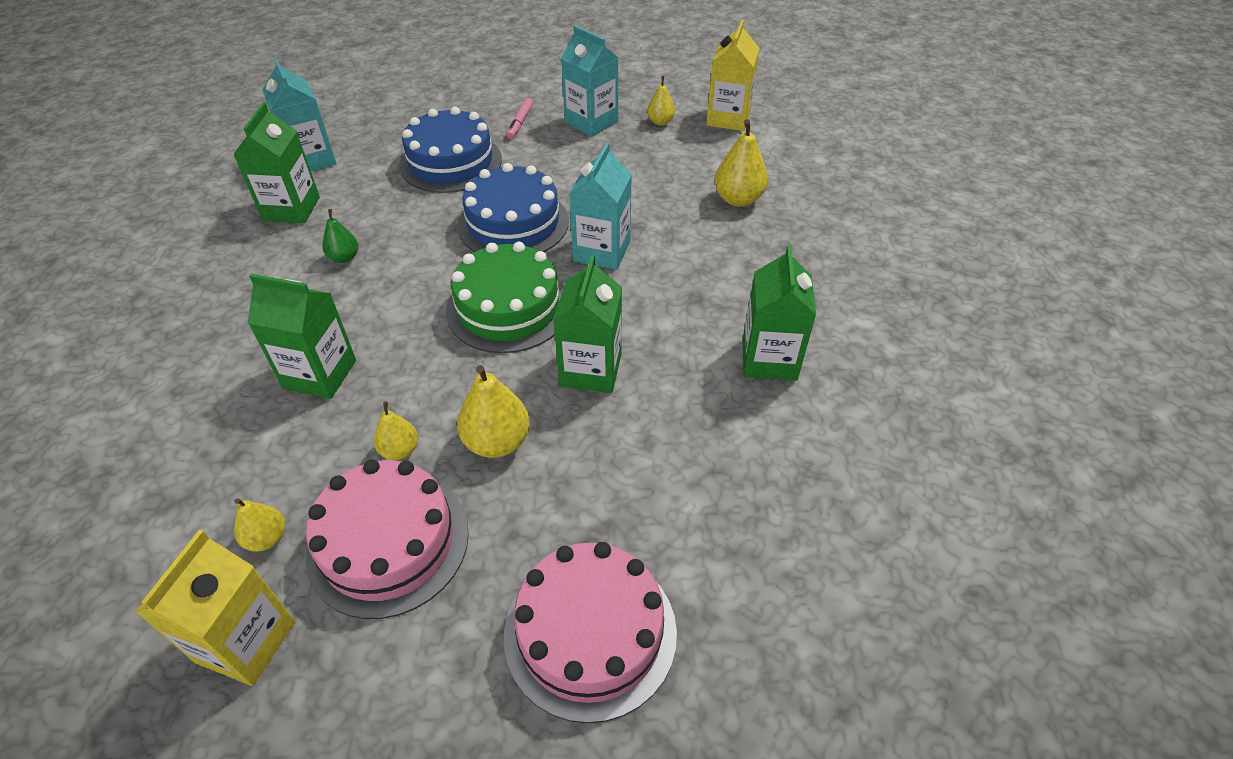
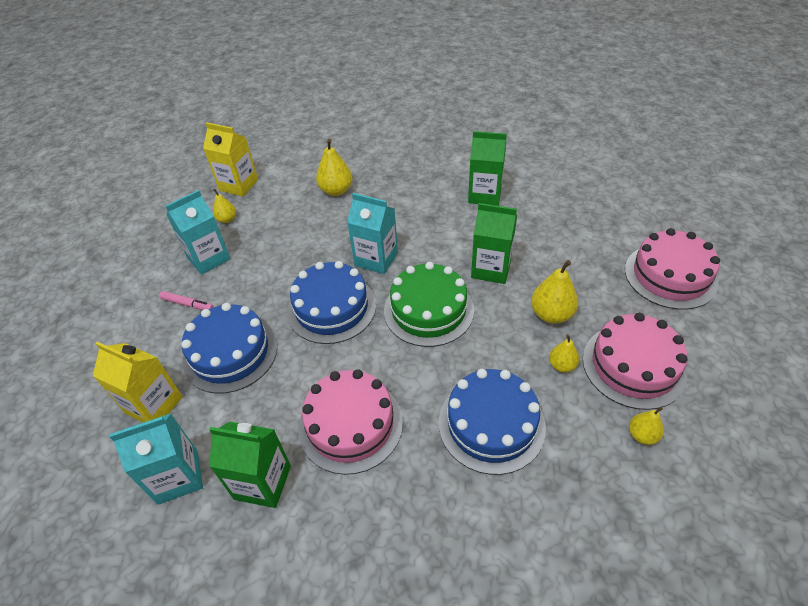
camera: 80 degrees left, 0 degrees up
yellow carton [135,530,295,686] -> yellow carton moved to [93,342,183,423]
green carton [248,274,356,399] -> blue cake [439,369,546,475]
green pear [322,209,358,263] -> pink cake [298,369,403,475]

